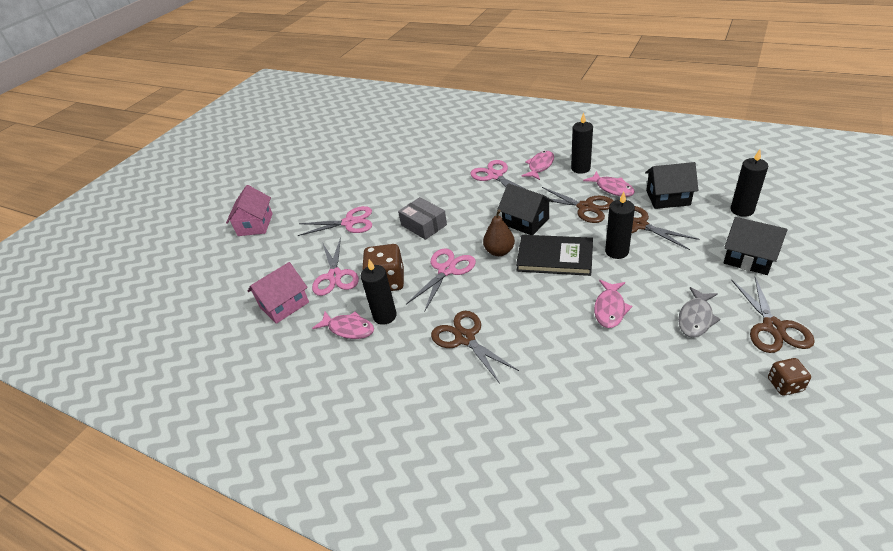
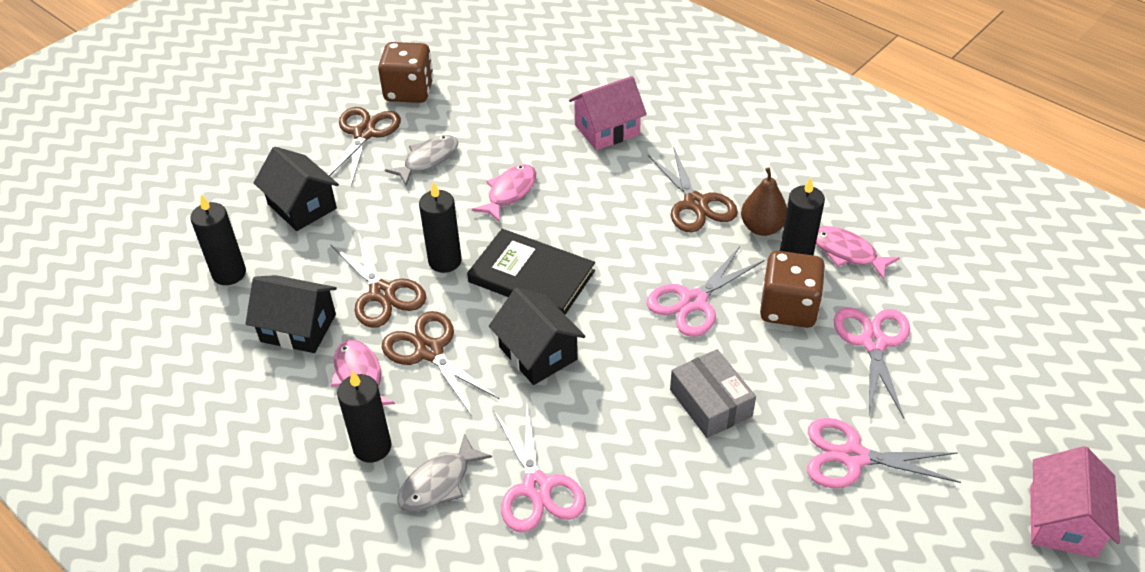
camera: 170 degrees left, 5 degrees up
pink house [248,262,309,324] -> pink house moved to [569,76,647,150]
brown pear [483,209,515,256] -> brown pear moved to [741,167,787,236]
pink fish [521,151,554,180] -> grey fish [397,433,492,512]
brown dice [768,358,811,396] -> brown dice [378,42,434,103], size x1.79

